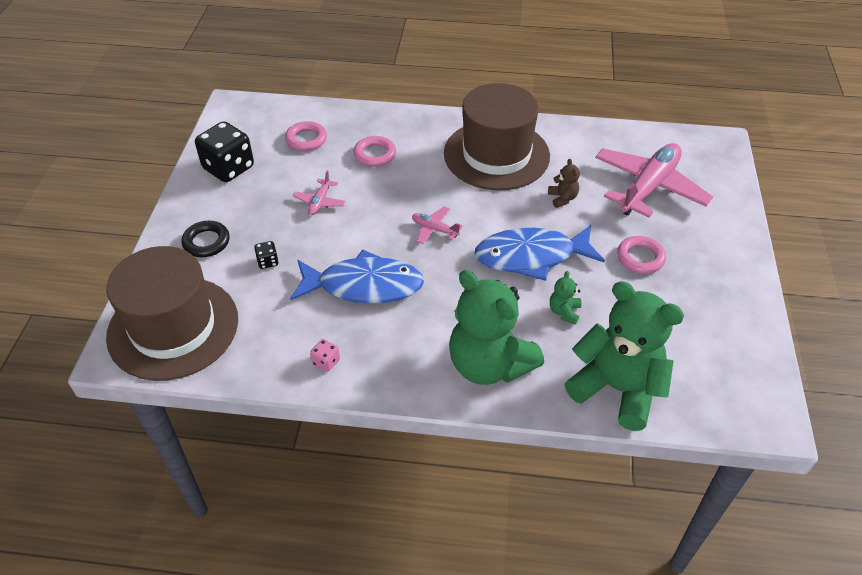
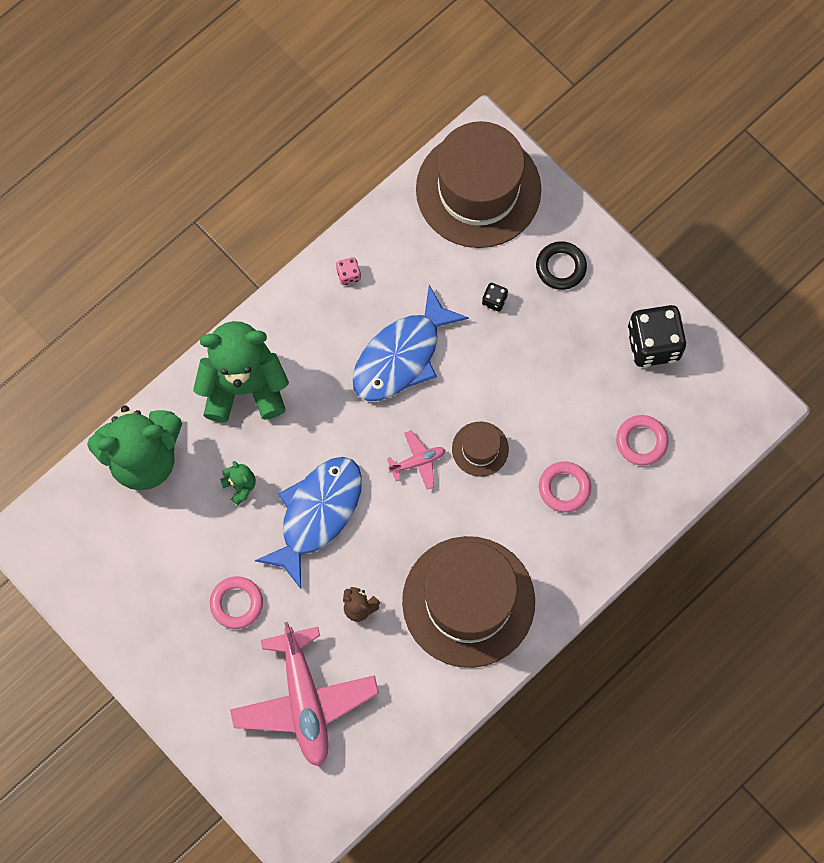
camera: 130 degrees right, 25 degrees up
pink plane [293,171,346,215] -> none
none -> brown hat [452,422,509,477]

